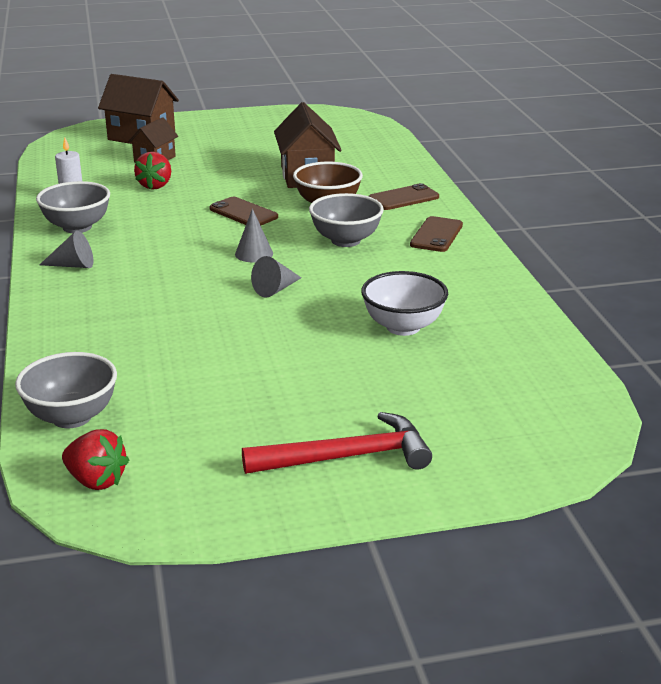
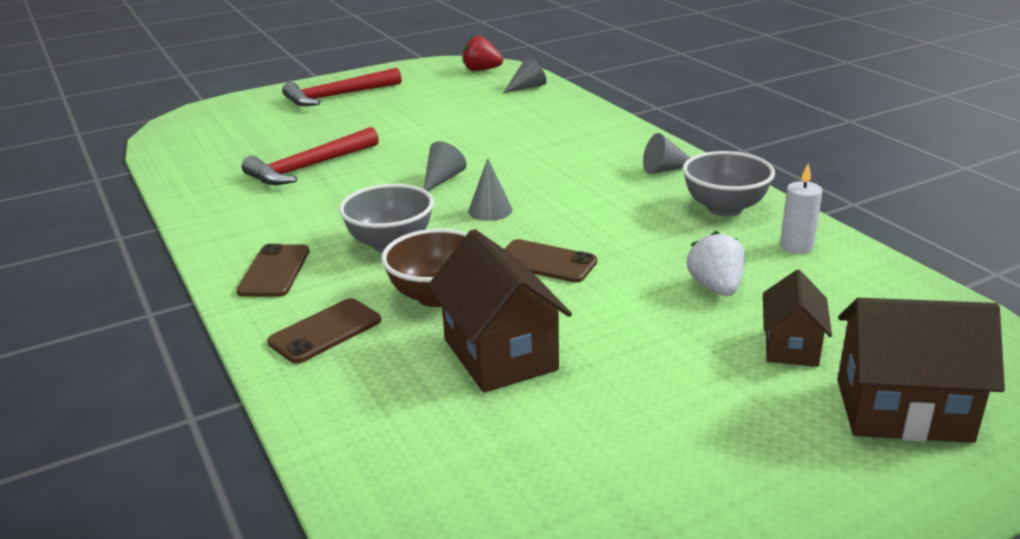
camera: 165 degrees right, 0 degrees up
grey bowl [15,352,117,428] -> grey cone [502,56,547,94]
red strawberry [134,152,171,190] -> white strawberry [687,231,745,296]
white bowl [361,271,448,336] -> red hammer [241,127,379,185]

